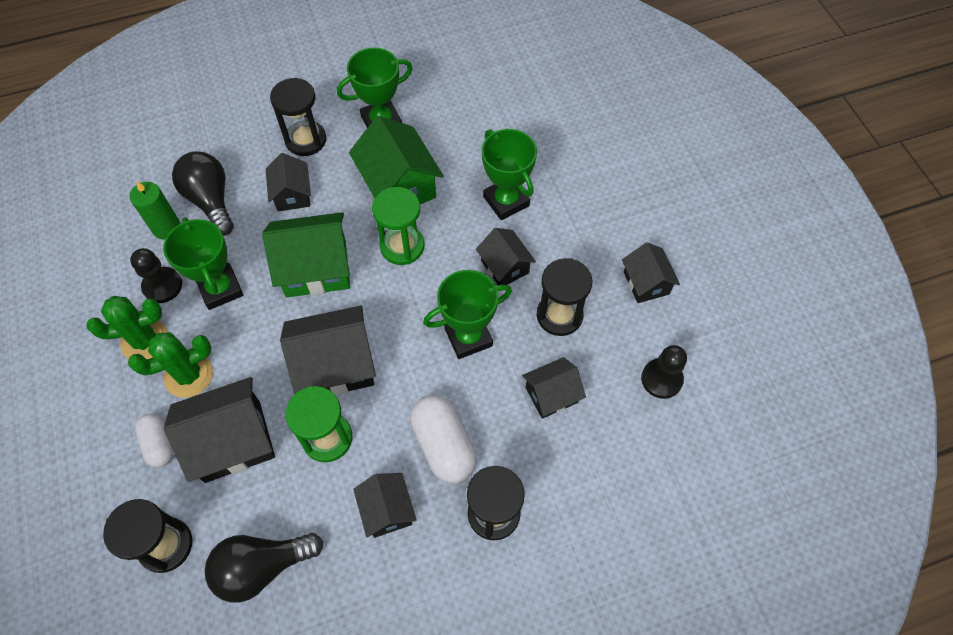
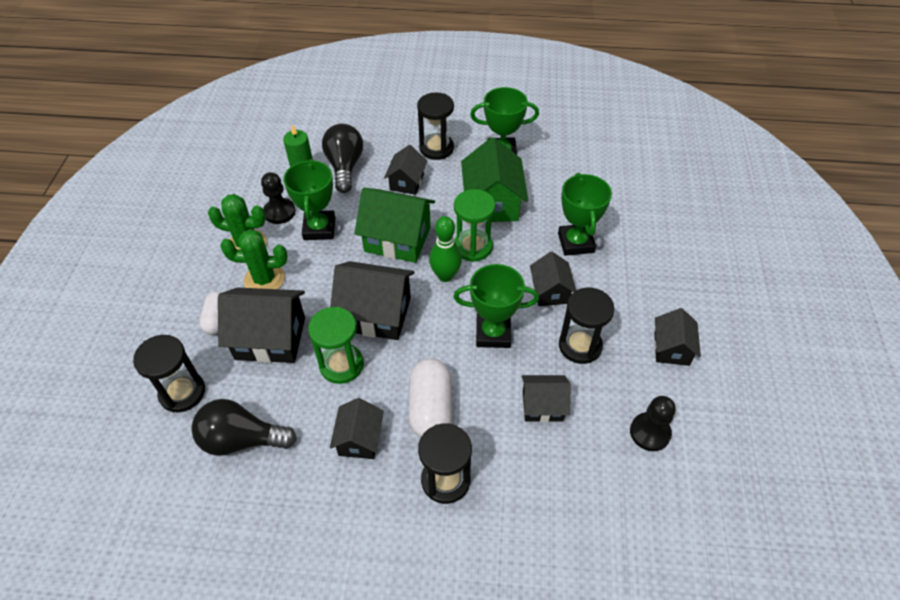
camera: 25 degrees right, 10 degrees down
none -> green bowling pin [429,216,462,282]

